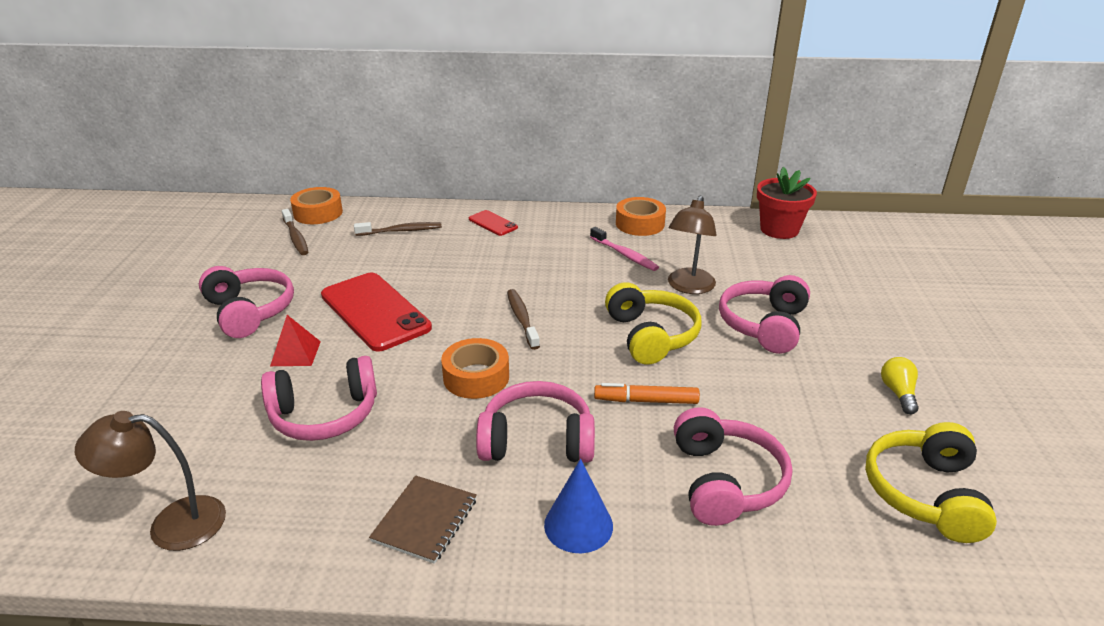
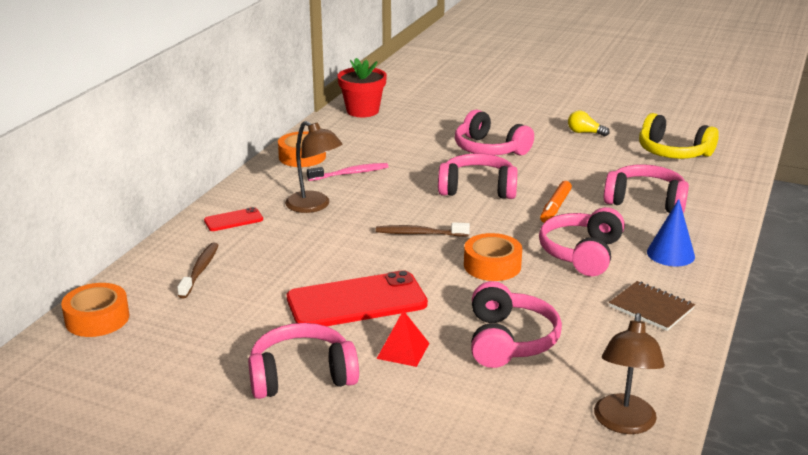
camera: 70 degrees left, 5 degrees down
brown toothbrush [282,209,308,255] -> none
yellow headphones [605,282,701,365] -> pink headphones [438,153,518,199]
brown lamp [668,195,717,294] -> brown lamp moved to [285,121,342,213]

